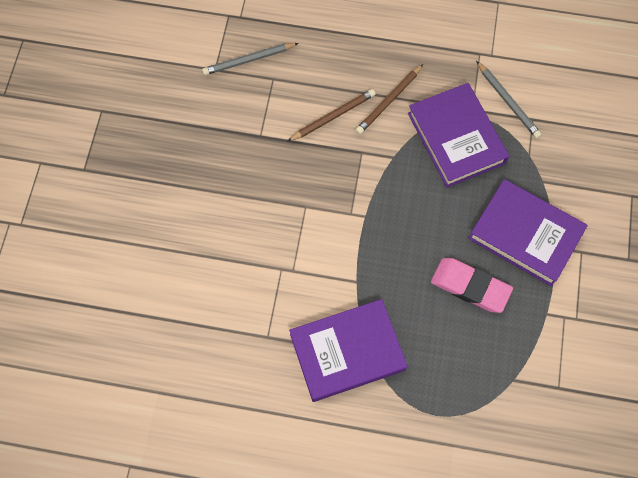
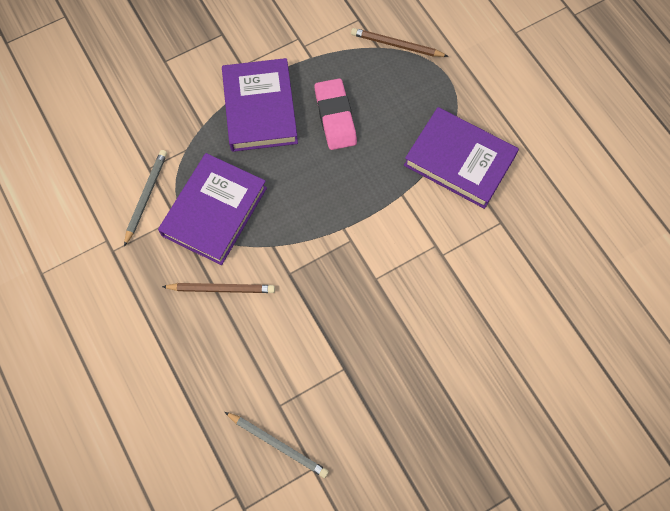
camera: 130 degrees left, 0 degrees up
brown pencil [287,89,375,142] -> brown pencil moved to [351,28,449,57]

